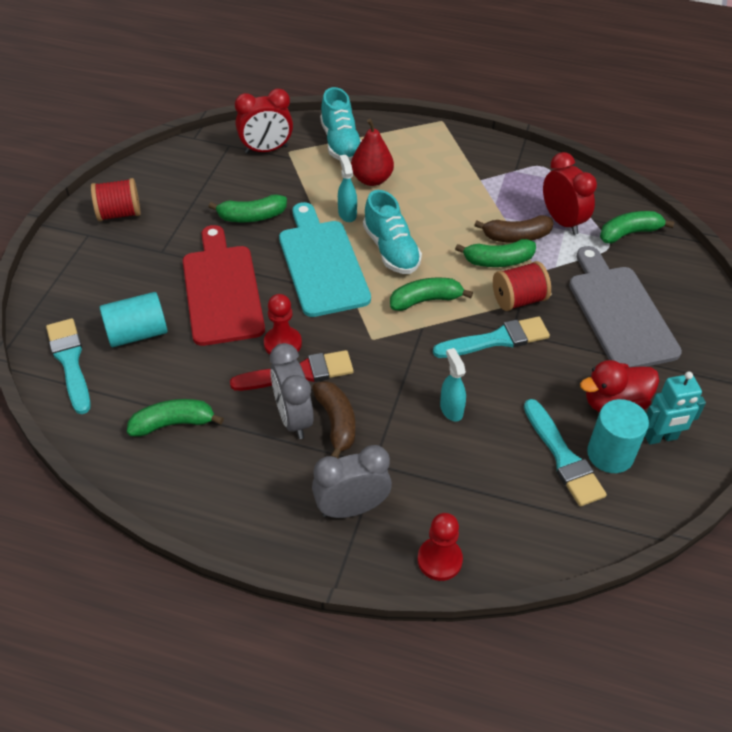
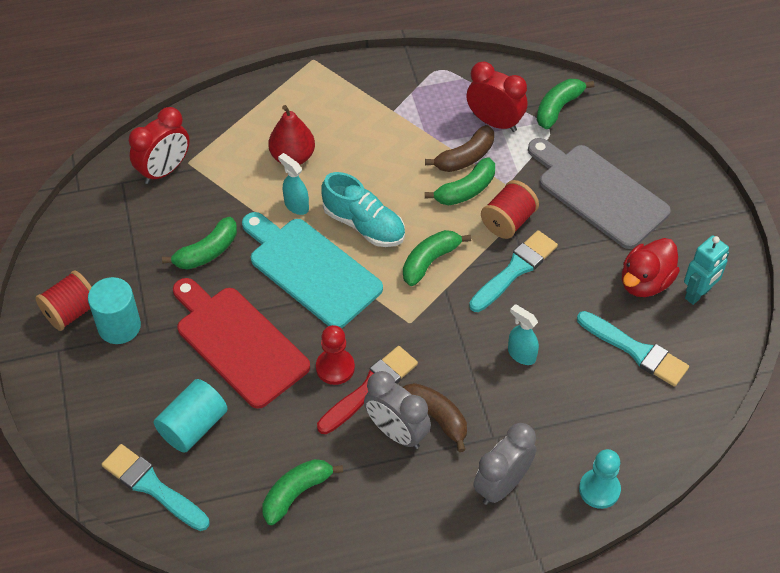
camera: 30 degrees left, 5 degrees up
turquoise shoe [320,87,361,162] -> none
red pawn [417,513,463,581] -> turquoise pawn [579,449,621,509]
turquoise cylinder [587,399,649,473] -> turquoise cylinder moved to [88,277,141,344]

